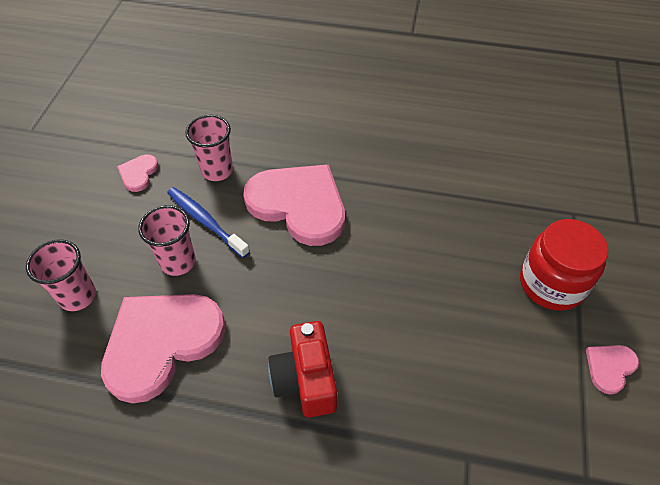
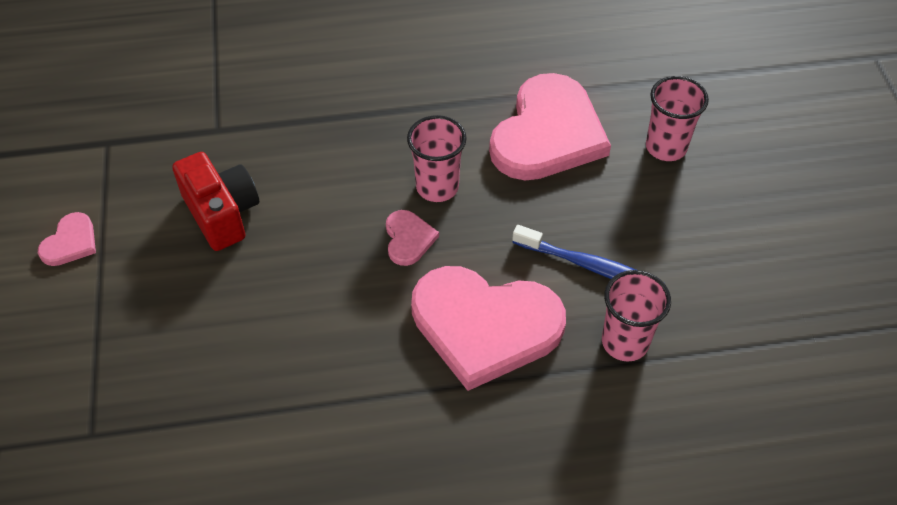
camera: 160 degrees right, 0 degrees up
pink heart [117,155,159,192] -> pink heart moved to [386,210,439,266]
pink cup [138,205,196,276] -> pink cup moved to [407,115,467,202]
red camera [268,321,337,418] -> red camera moved to [172,152,259,251]
red jar [520,219,608,311] -> none

